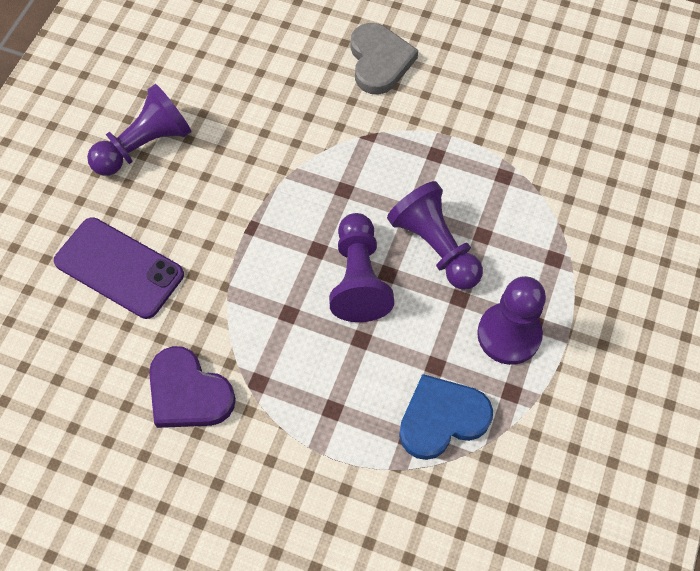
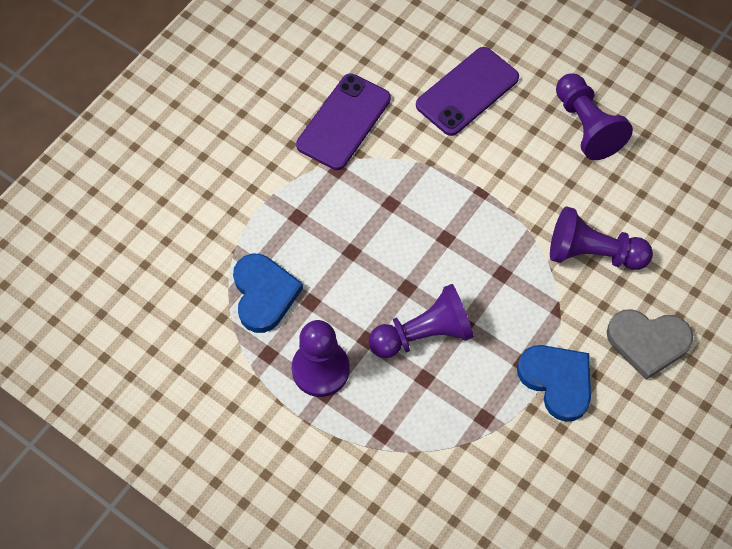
camera: 105 degrees right, 0 degrees up
purple heart [149,346,236,428] -> purple phone [296,73,391,170]
purple pawn [329,213,394,322] -> purple pawn moved to [550,206,653,270]
none -> blue heart [517,345,591,422]

